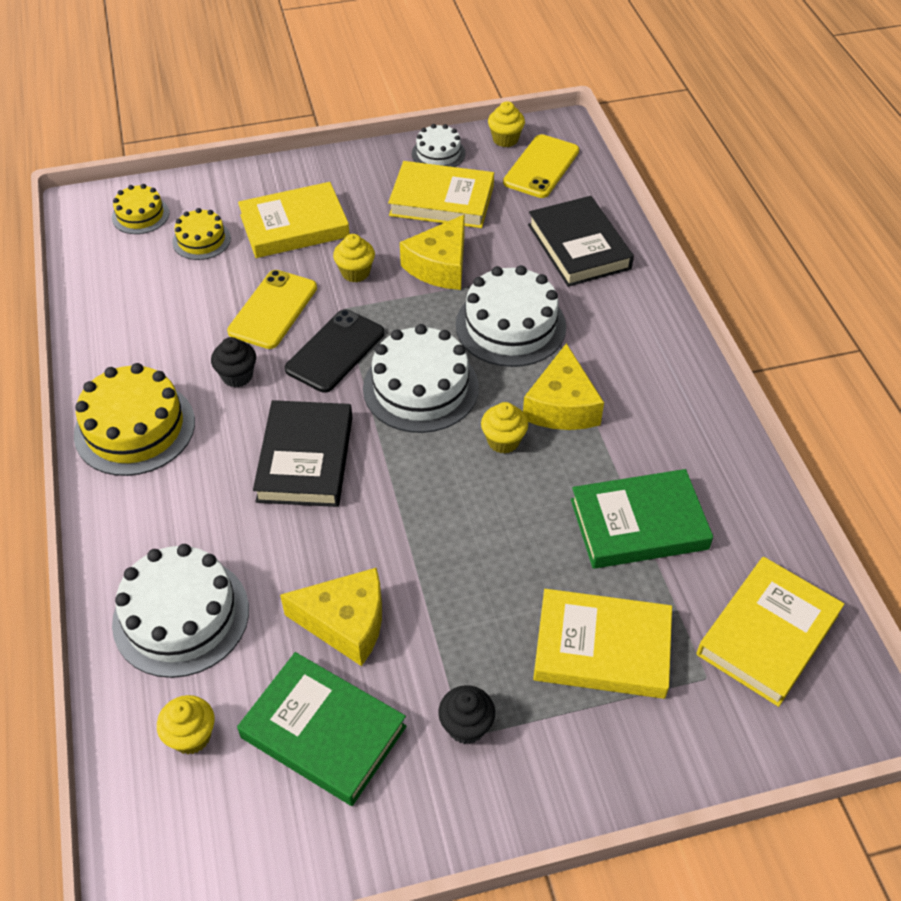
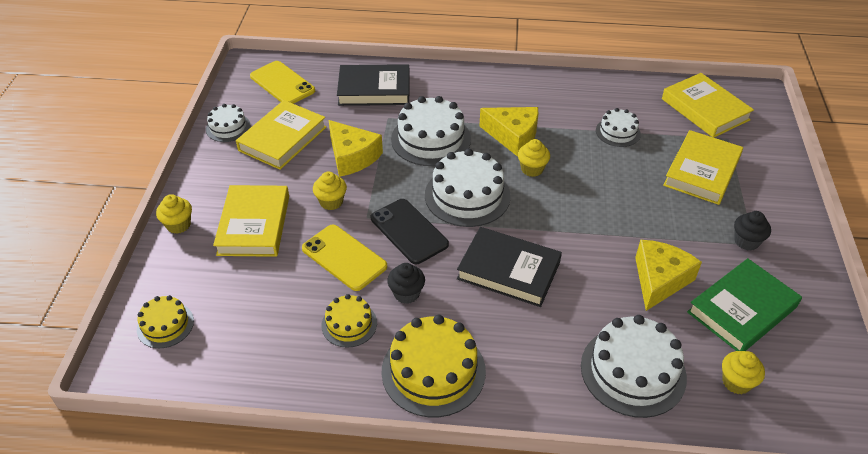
camera: 70 degrees left, 5 degrees down
yellow cake [172,208,231,260] -> yellow cake moved to [322,294,377,348]
yellow cupcake [488,101,525,147] -> yellow cupcake moved to [156,194,192,234]
green book [571,469,713,569] -> white cake [596,108,641,147]

